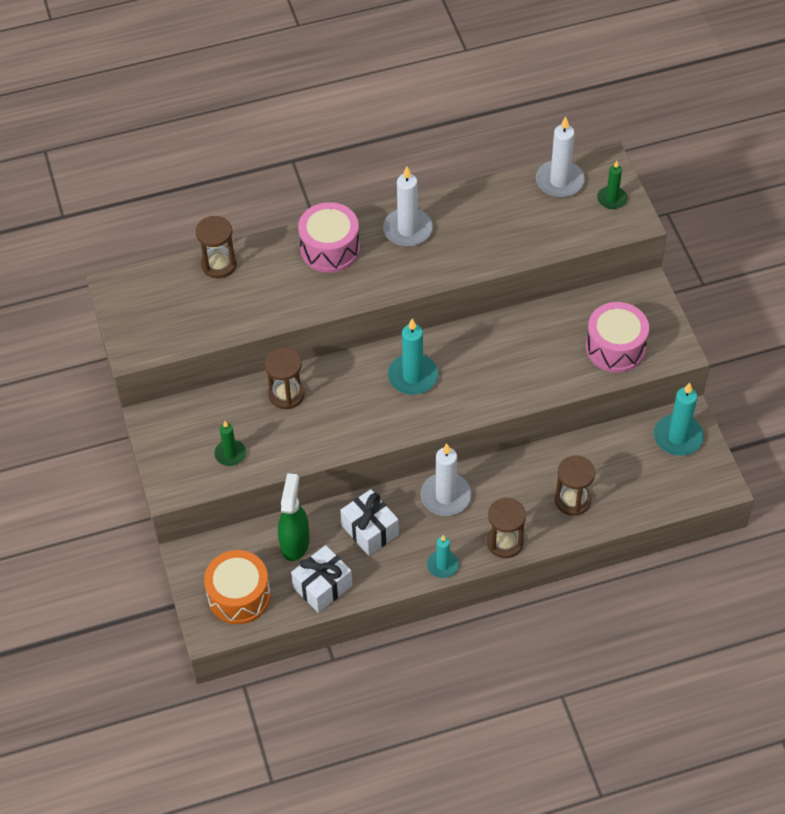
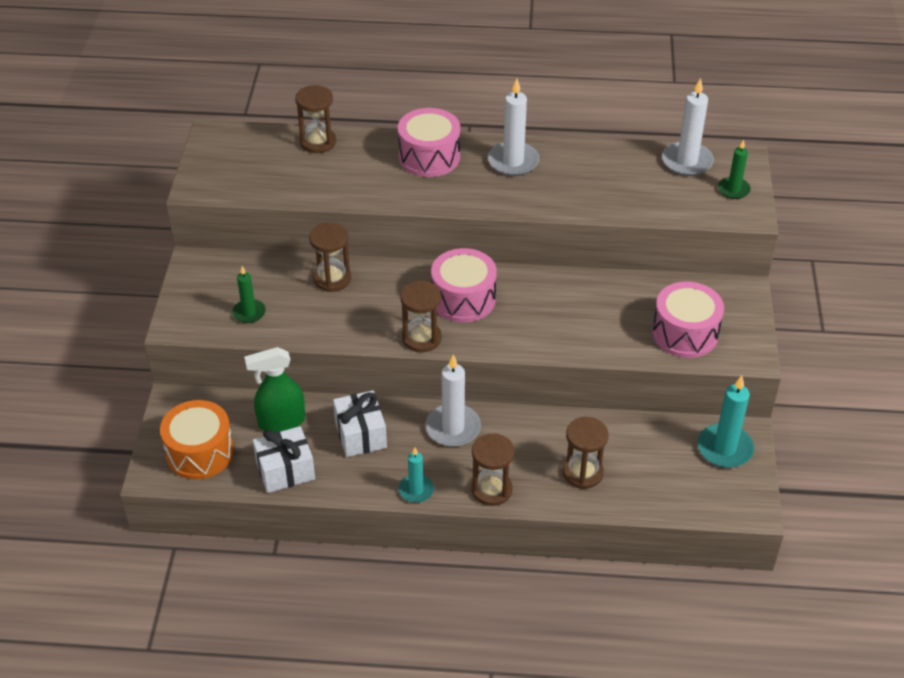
camera: 20 degrees right, 10 degrees down
green spray bottle [278,473,309,561] -> green spray bottle turned 135 degrees counterclockwise [244,347,305,432]
turquoise candle [388,318,438,395] -> pink drum [431,248,497,322]
none -> brown hourglass [400,281,442,352]

